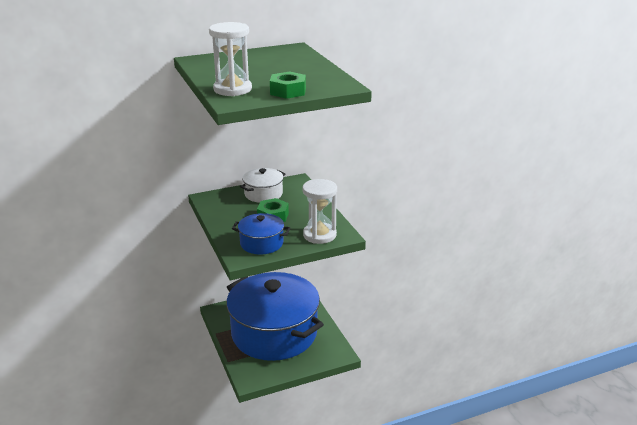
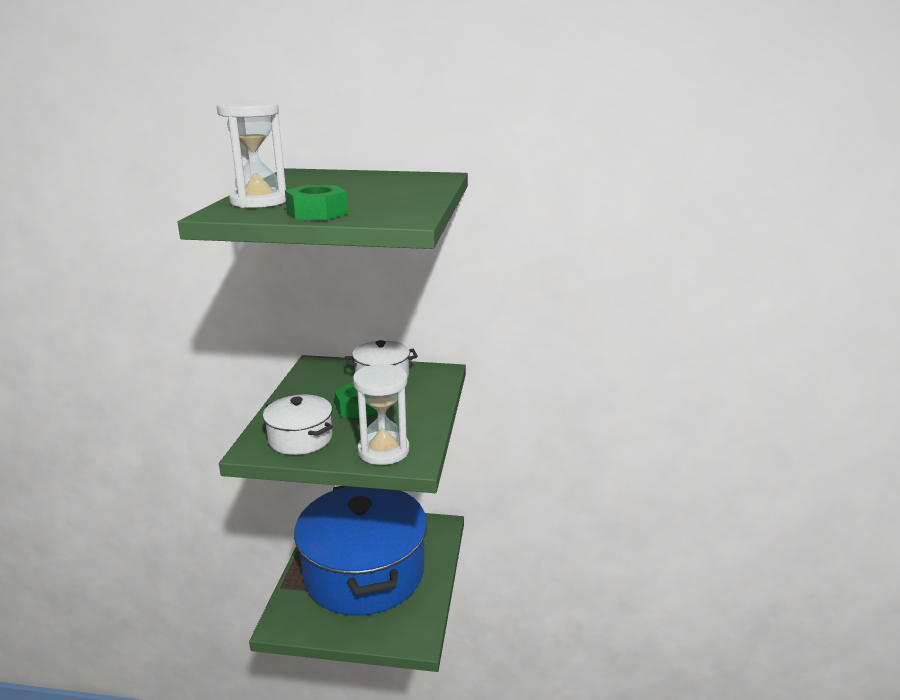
camera: 30 degrees right, 5 degrees down
blue pot [232,213,290,255] -> white pot [263,395,333,455]

